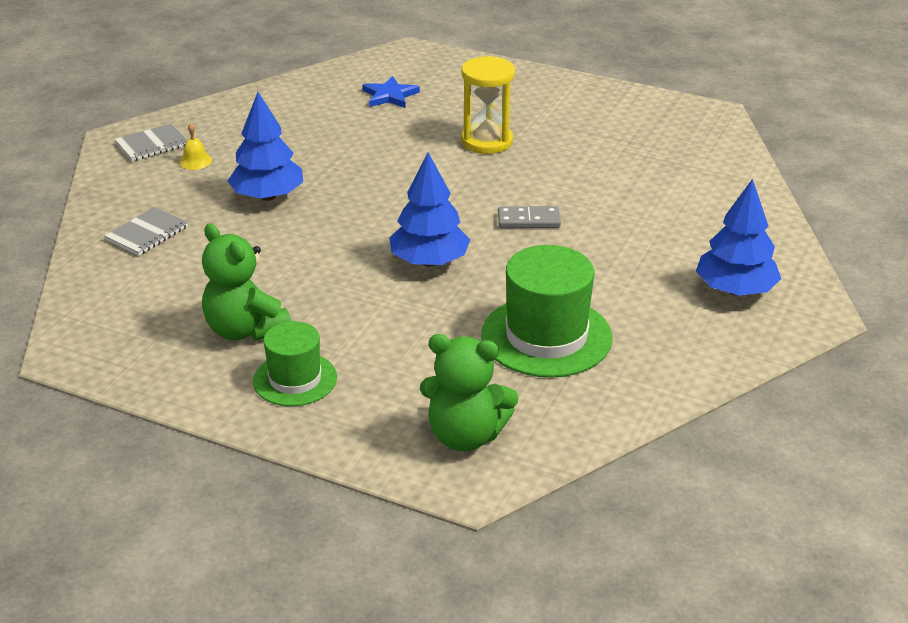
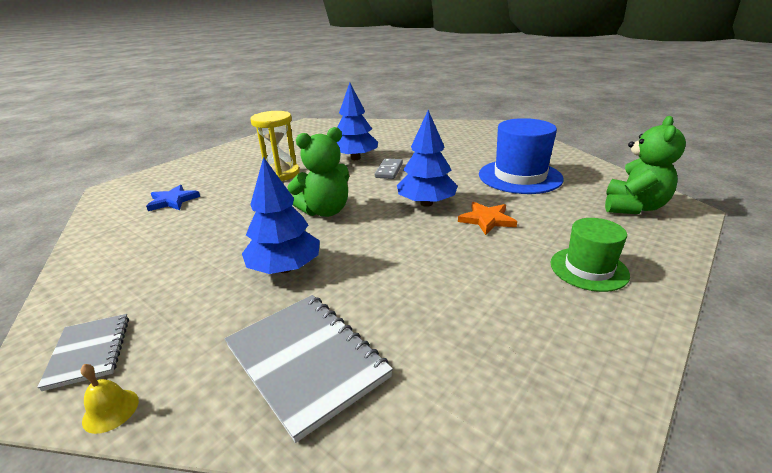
camera: 75 degrees left, 5 degrees down
grey notebook [104,207,188,256] -> grey notebook [224,295,393,443], size x1.69
yellow bell [179,123,212,170] -> yellow bell moved to [81,364,139,434]
green teddy bear [202,223,291,341] -> green teddy bear moved to [287,127,349,217]
green hat [481,245,612,378] -> blue hat [479,118,564,194]
blue tree [696,179,781,296] -> blue tree moved to [336,83,378,160]
none -> orange star [458,202,517,235]

